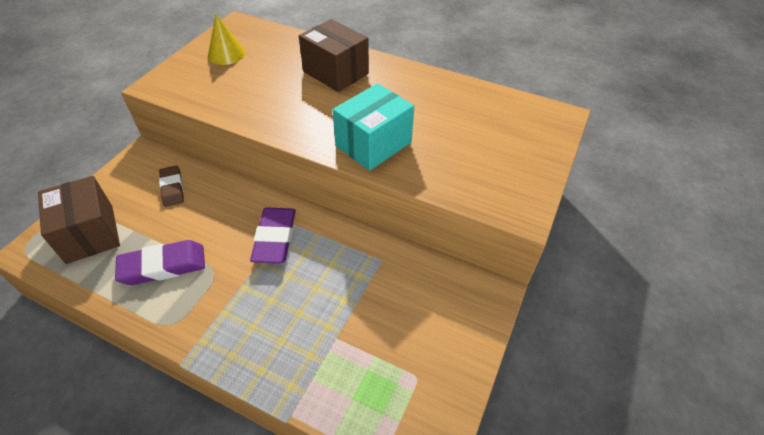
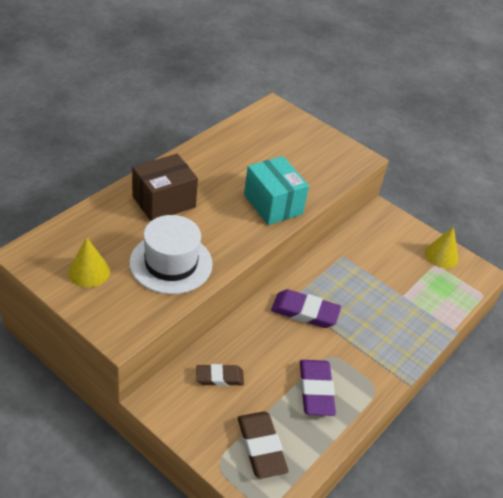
camera: 80 degrees left, 5 degrees down
brown box [38,176,120,264] -> brown eraser [238,411,289,479]
none -> white hat [129,215,213,294]
none -> yellow cone [425,227,459,268]

